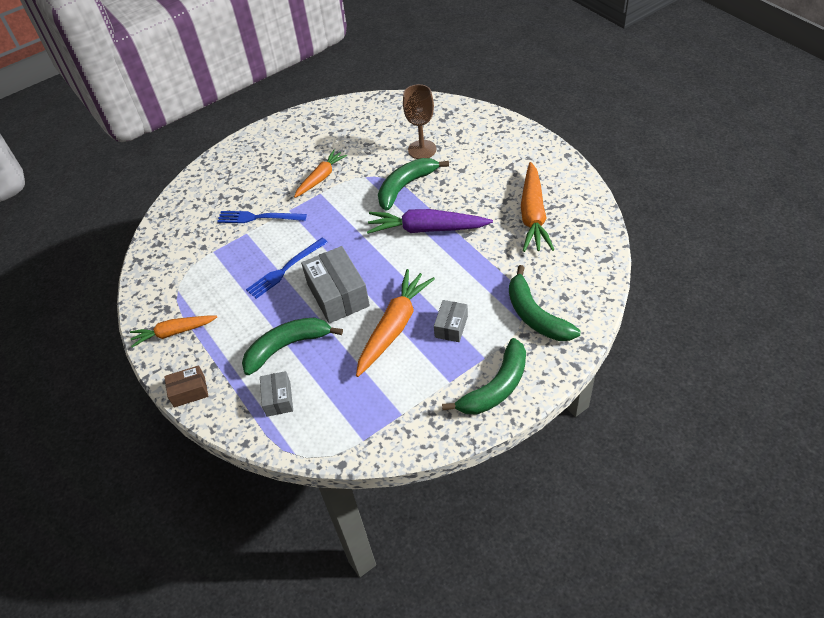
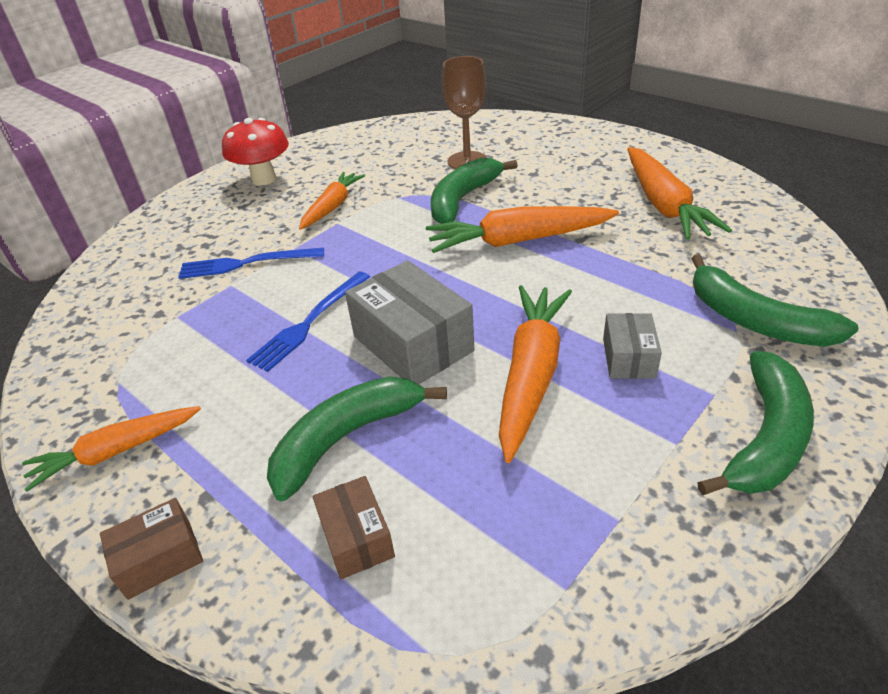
camera: 15 degrees left, 10 degrees down
grey box [260,371,293,417] -> brown box [312,476,395,579]
purple carrot [367,209,493,234] -> orange carrot [426,206,619,253]
none -> red mushroom [222,118,289,186]

